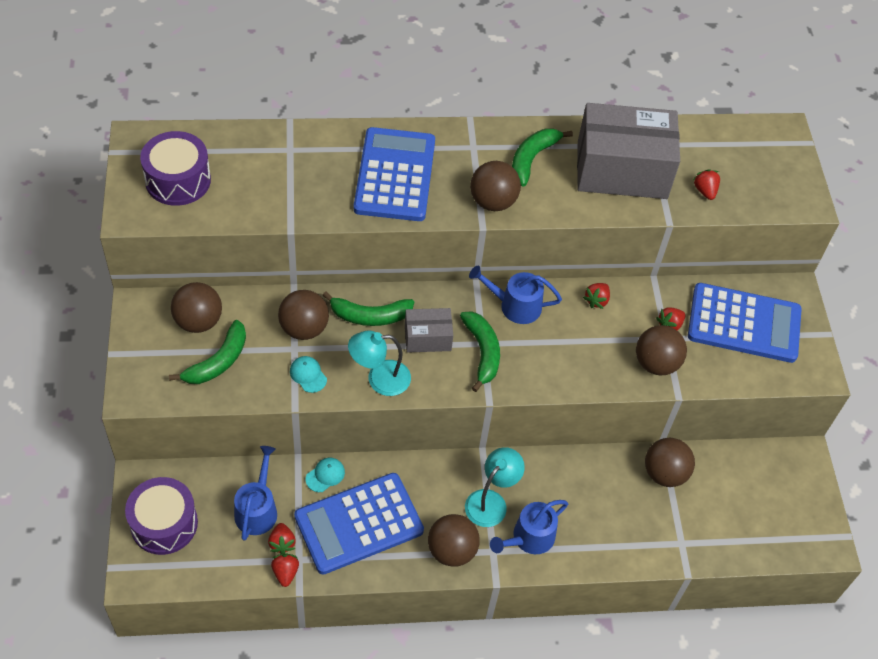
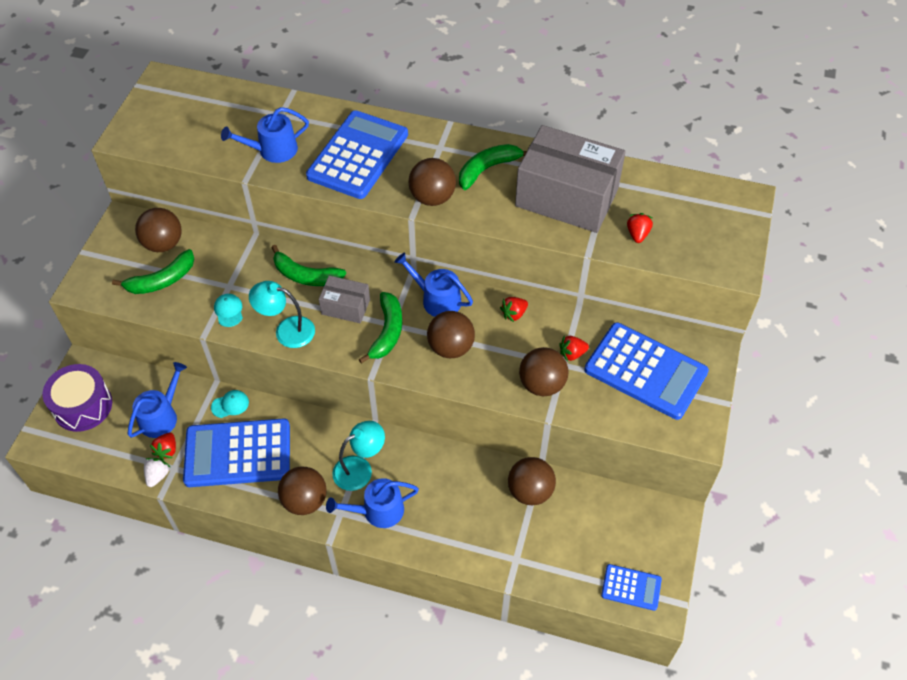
camera: 25 degrees right, 0 degrees up
purple drum [140,131,211,206] -> none
red strawberry [271,553,299,587] -> white strawberry [144,458,170,487]
brown ball [278,290,329,340] -> brown ball moved to [427,311,475,358]
none -> blue watering can [221,107,309,163]
none -> blue calculator [601,564,662,611]

